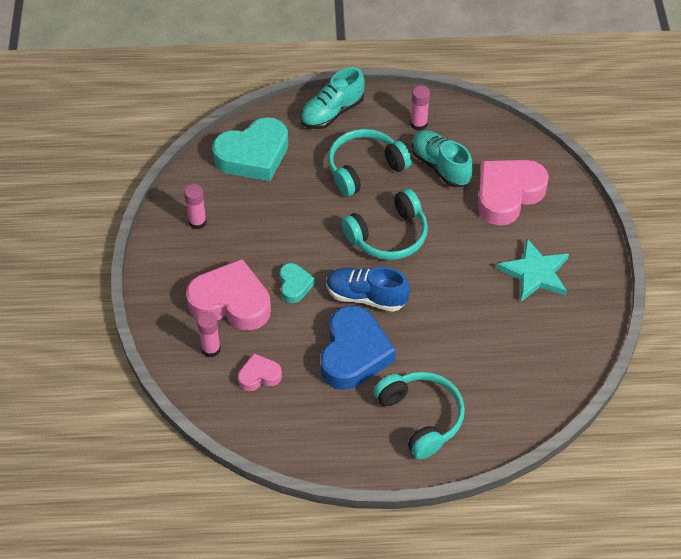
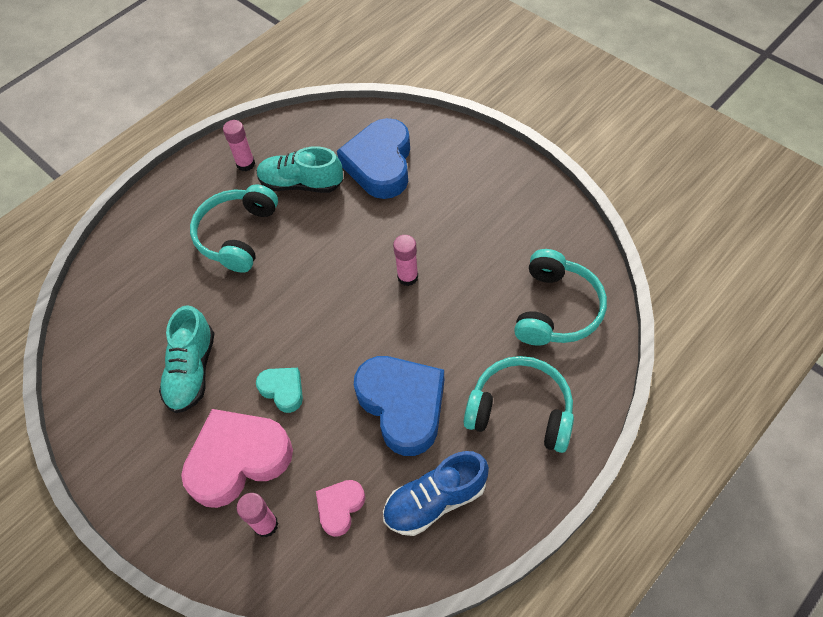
camera: 40 degrees left, 5 degrees up
pink glue stick [184,184,207,229] -> pink glue stick moved to [393,235,418,286]
turquoise heart [212,117,288,181] -> none
turquoise shoe [300,67,365,129] -> turquoise shoe moved to [159,305,215,413]
blue shoe [326,267,410,312] -> blue shoe moved to [383,451,489,536]
turquoise headphones [341,189,428,260] -> turquoise headphones moved to [514,249,607,346]
pink heart [478,160,549,225] -> blue heart [337,118,410,199]
turquoise star [497,238,569,302] -> none

